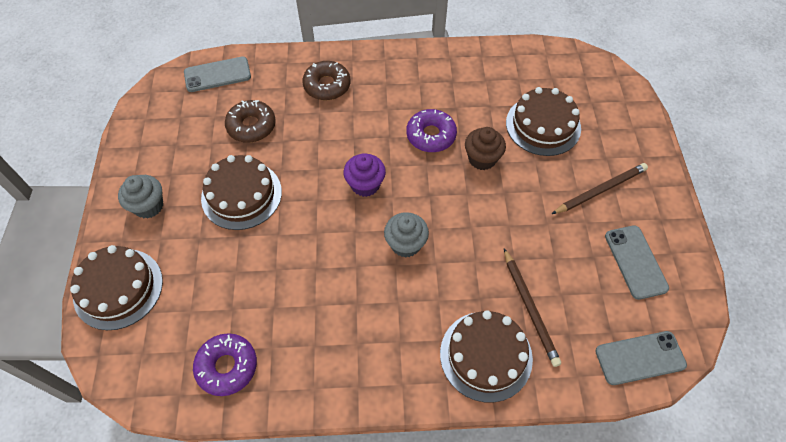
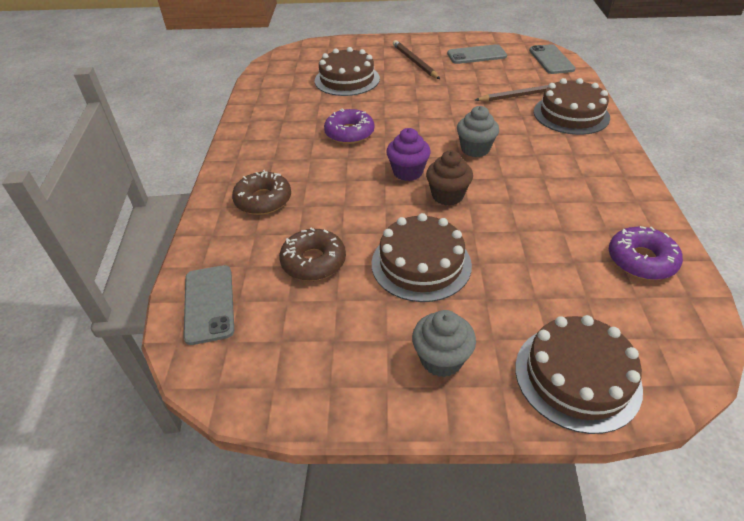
camera: 85 degrees left, 15 degrees down
brown cupcake [465,127,506,170] -> brown cupcake moved to [426,150,473,206]

